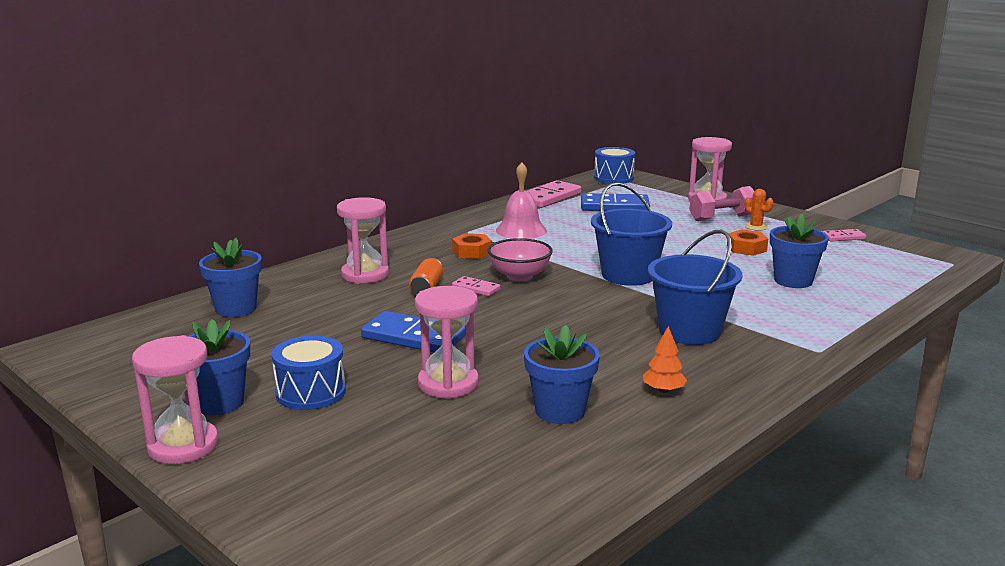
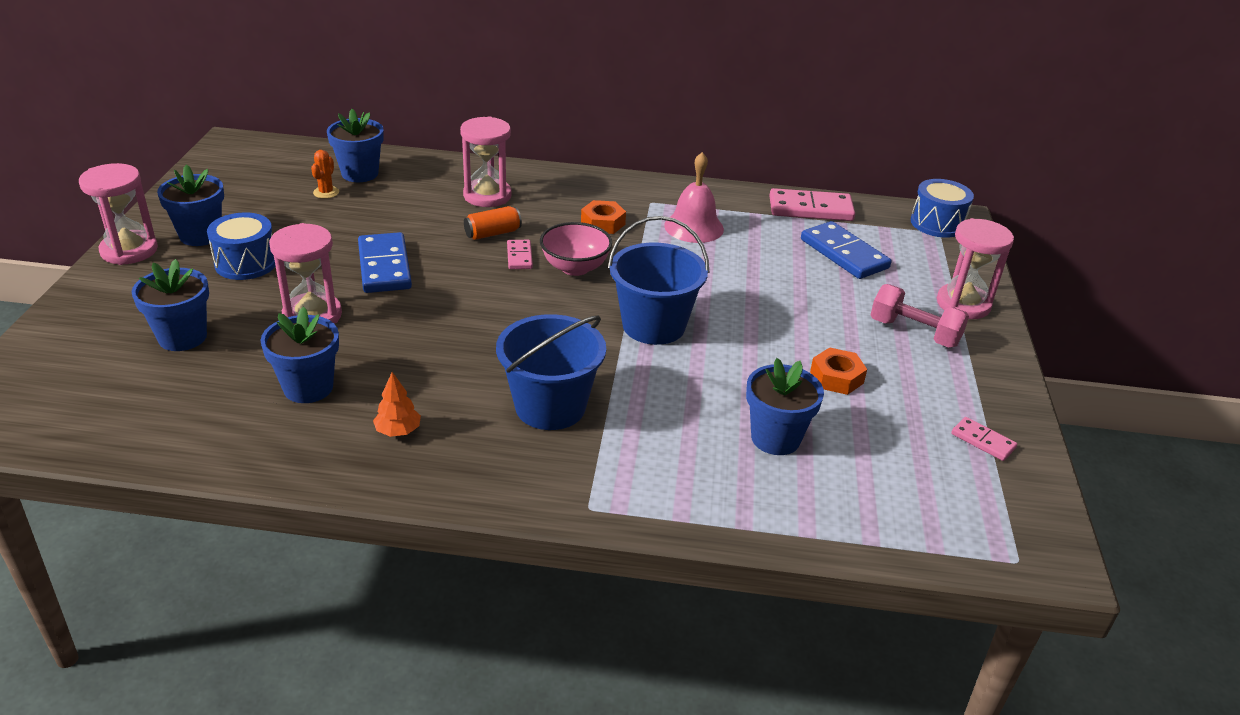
camera: 50 degrees right, 15 degrees up
orange cactus [745,189,773,231] -> orange cactus moved to [311,150,339,199]
none -> blue flower pot [132,259,209,351]

